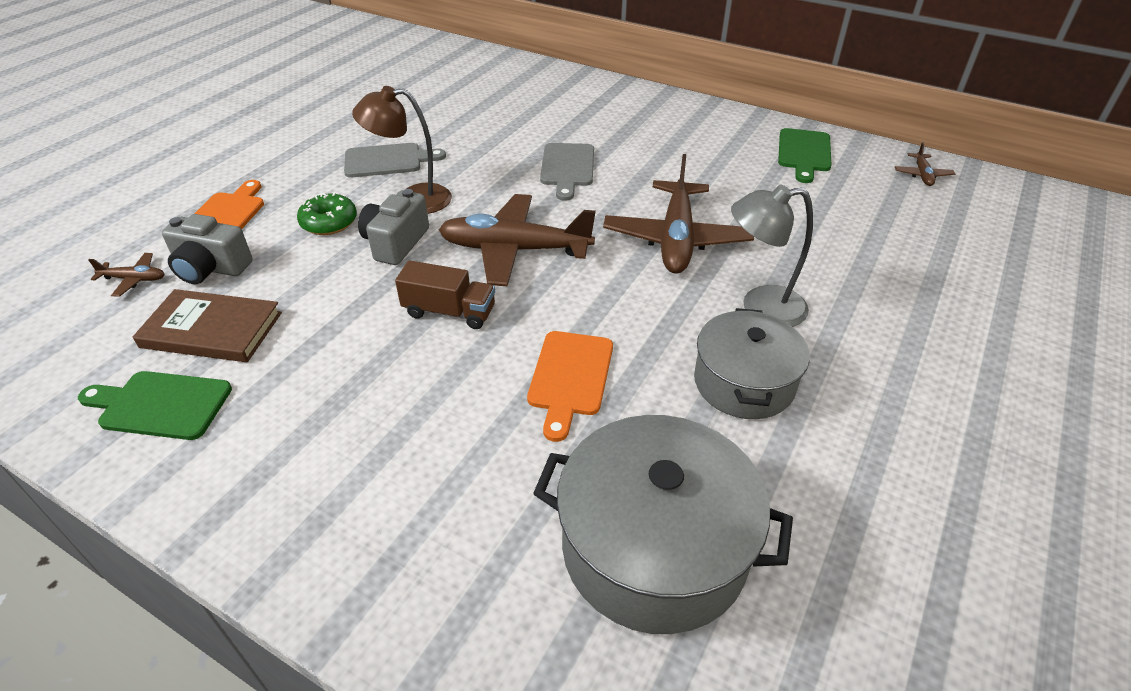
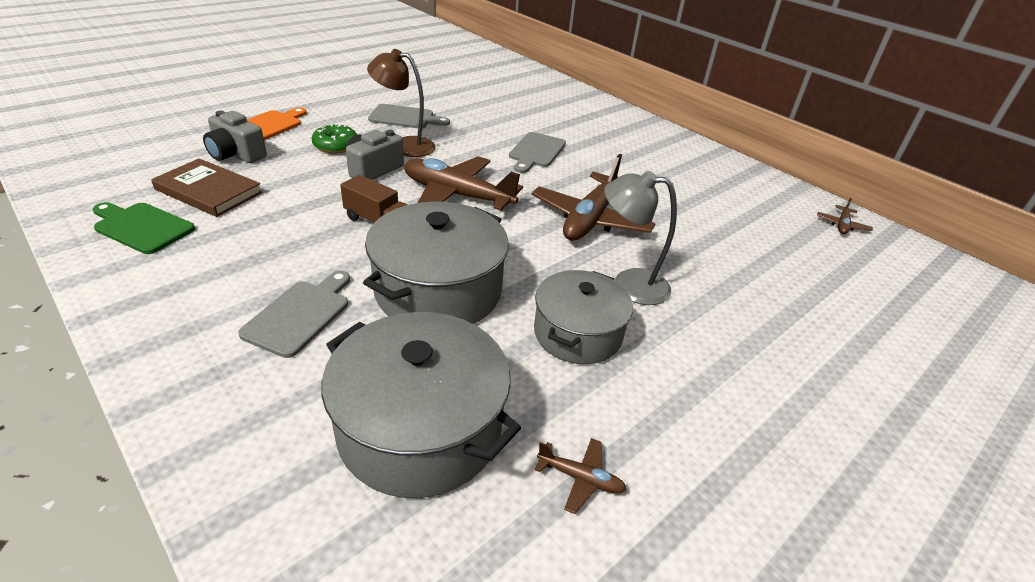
camera: 15 degrees right, 5 degrees down
brown plane [89,253,165,297] -> brown plane moved to [535,438,627,514]
orange cutting board [527,331,613,442] -> grey pot [363,202,509,324]
green cutting board [778,128,832,183] -> none
none -> grey cutting board [238,271,350,358]

